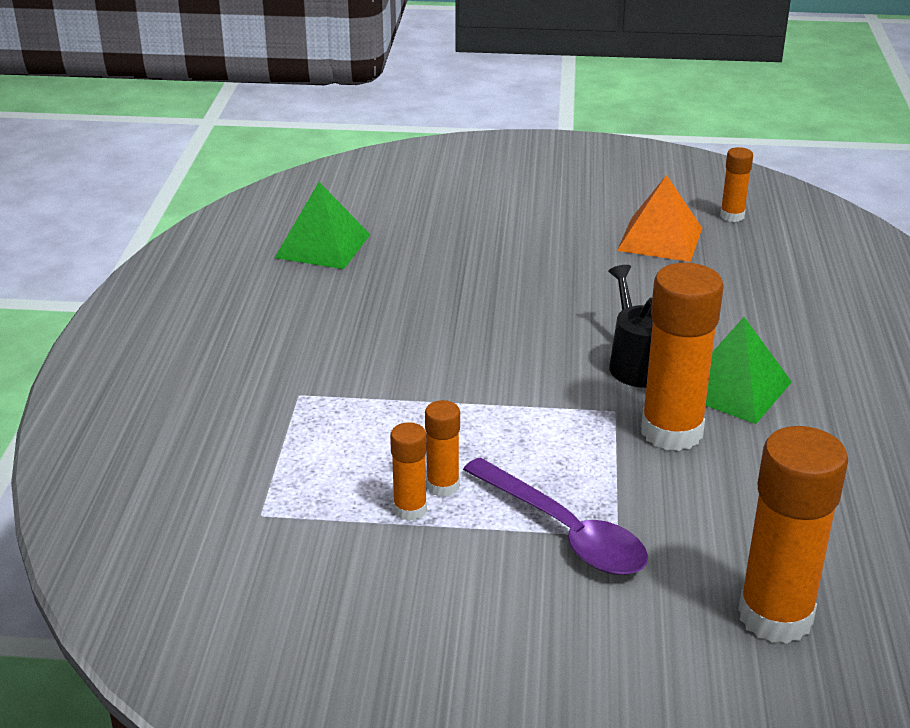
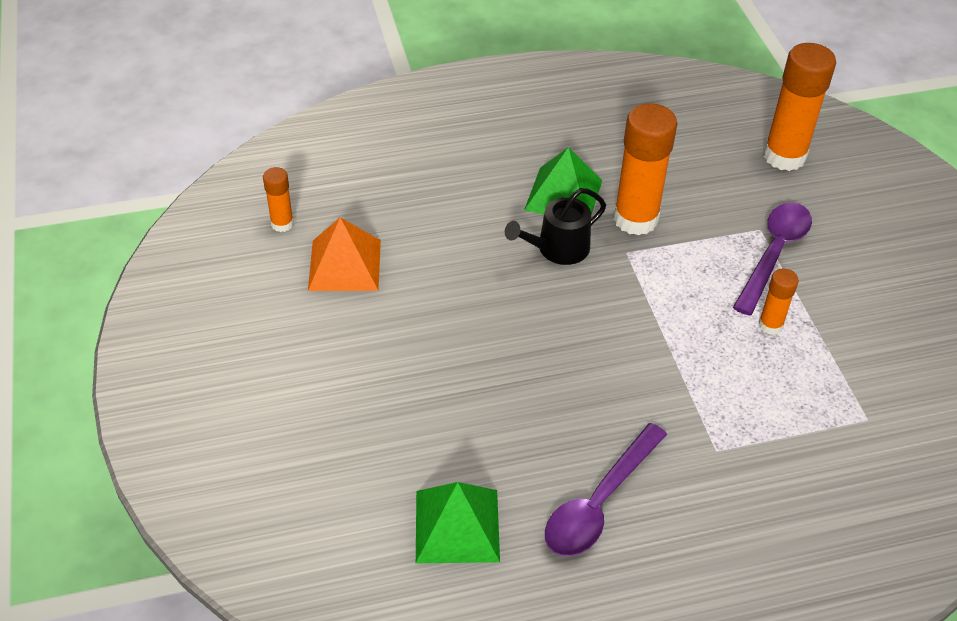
camera: 110 degrees left, 15 degrees up
orange glue stick [390,422,427,521] -> none
none -> purple spoon [545,423,667,556]

